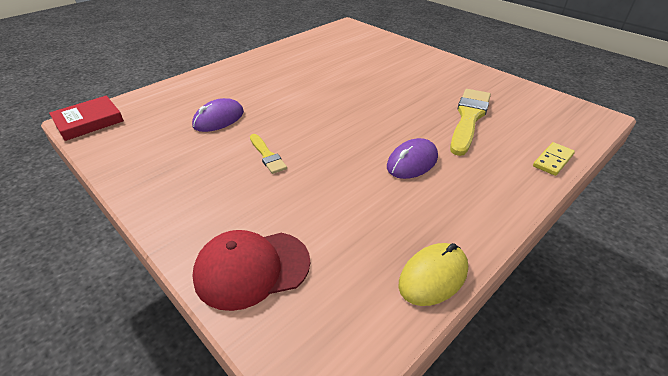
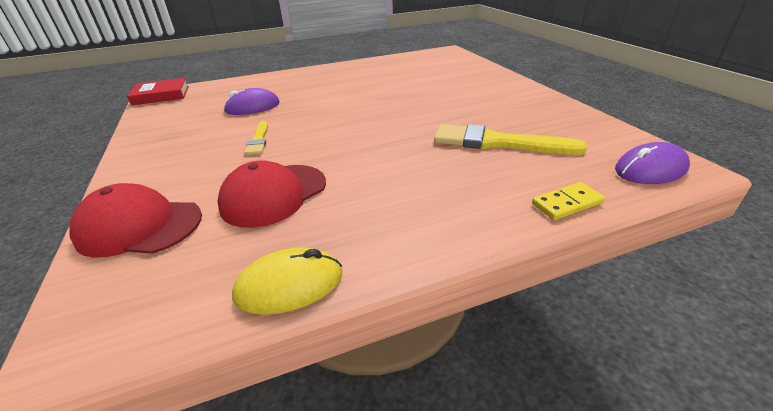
camera: 25 degrees right, 5 degrees down
purple mouse [387,138,438,179] -> purple mouse moved to [615,142,690,184]
yellow brush [450,89,491,156] -> yellow brush turned 120 degrees counterclockwise [434,124,587,155]
none -> red cap [217,161,326,228]

